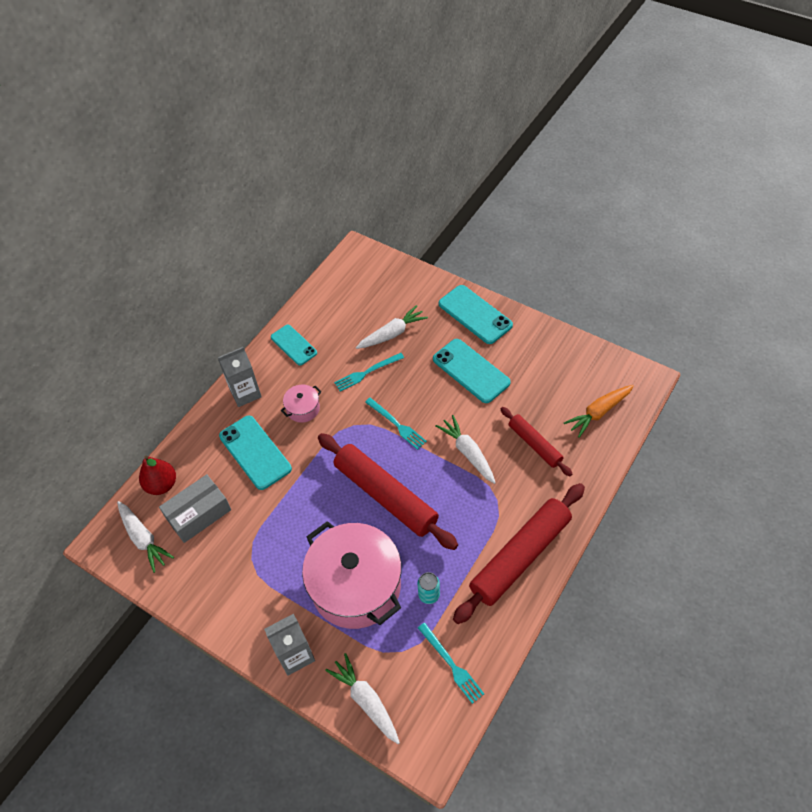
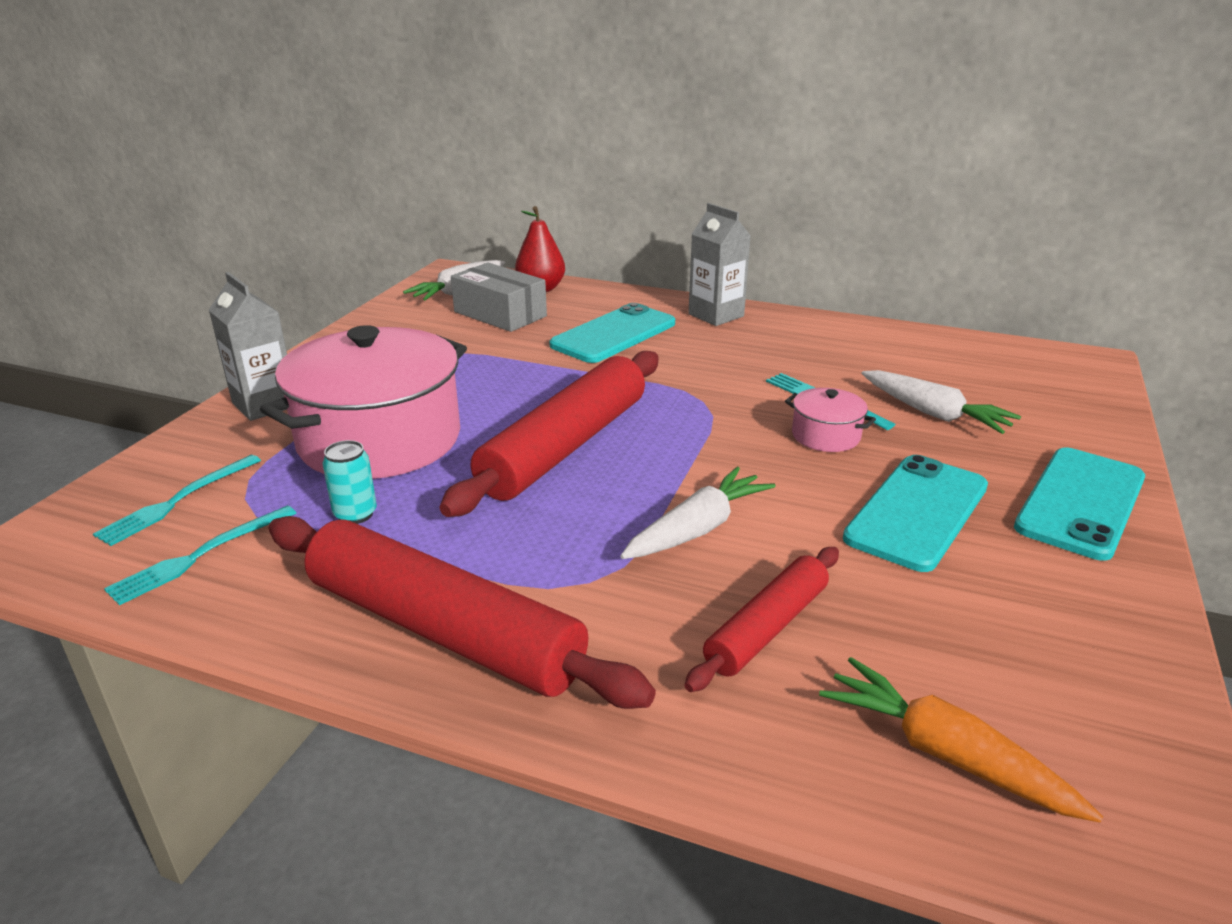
camera: 75 degrees right, 25 degrees down
turquoise phone [271,325,317,365] -> none
pink pot [281,385,322,423] -> pink pot moved to [785,388,876,452]
white carrot [325,653,400,744] -> none
turquoise fork [365,398,427,450] -> turquoise fork moved to [93,455,261,546]

